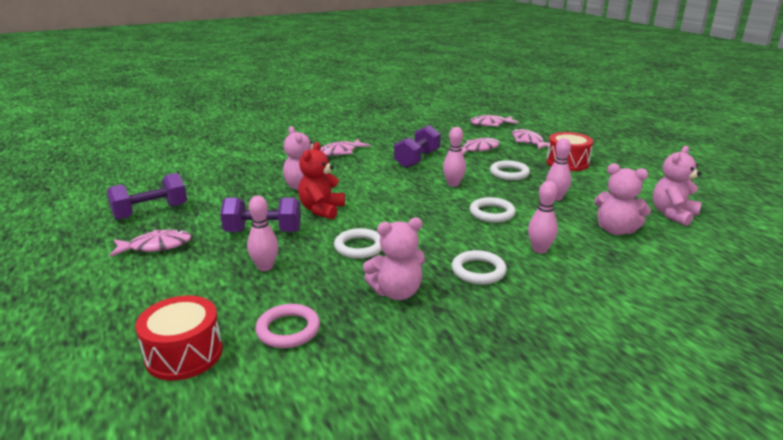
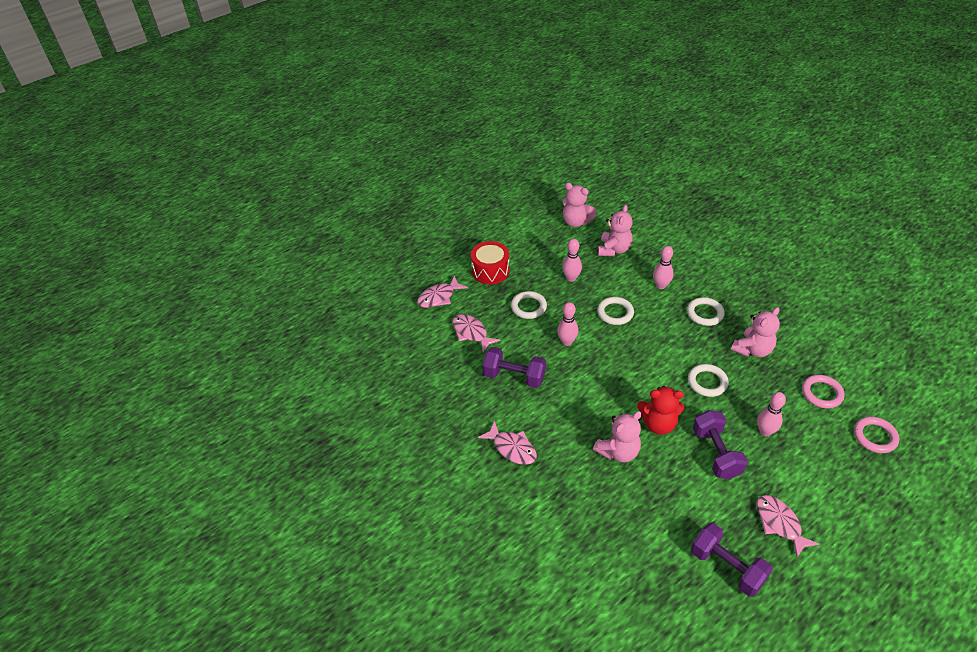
camera: 100 degrees left, 20 degrees up
red drum [136,296,223,380] -> pink ring [854,416,899,453]
pink teddy bear [363,218,425,300] -> pink teddy bear turned 75 degrees clockwise [731,307,780,357]
pink fish [470,115,519,126] -> none

